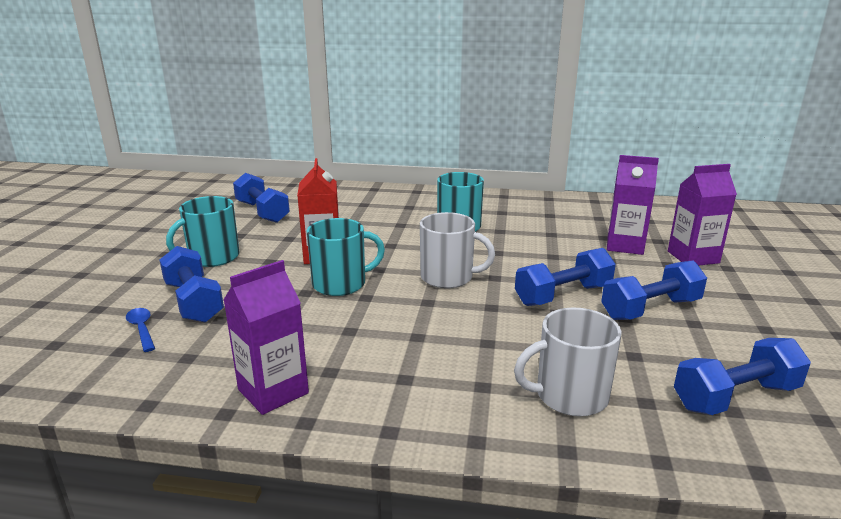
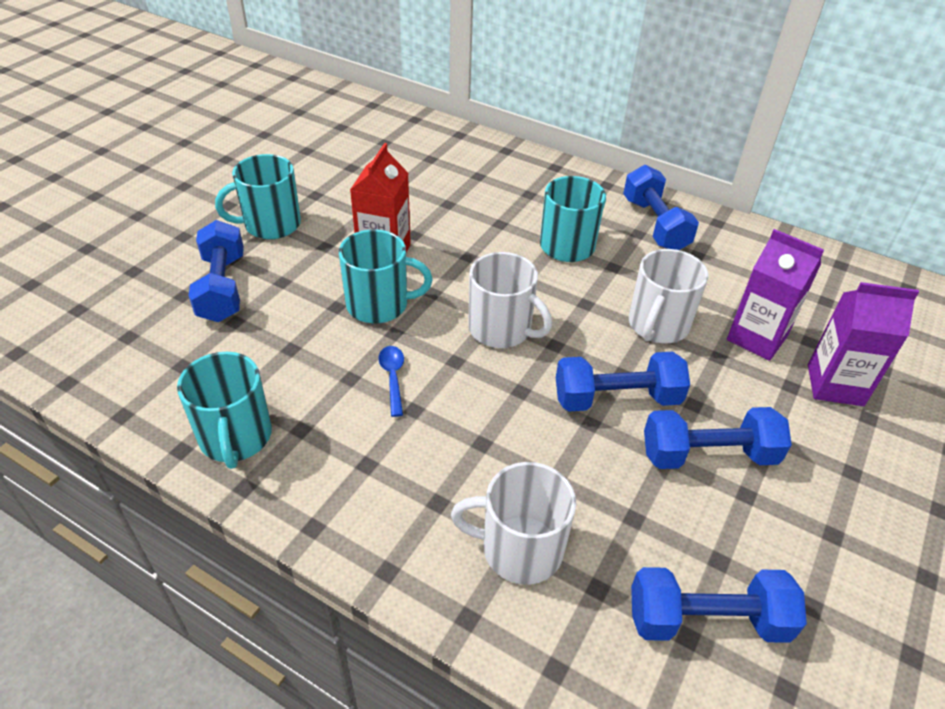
camera: 20 degrees right, 20 degrees up
blue spoon [126,308,155,352] -> blue spoon moved to [378,346,404,417]
purple carton [224,260,309,415] -> turquoise mug [177,352,272,469]
blue dumbbell [233,173,290,223] -> blue dumbbell moved to [623,165,699,250]
none -> white mug [629,249,708,343]

